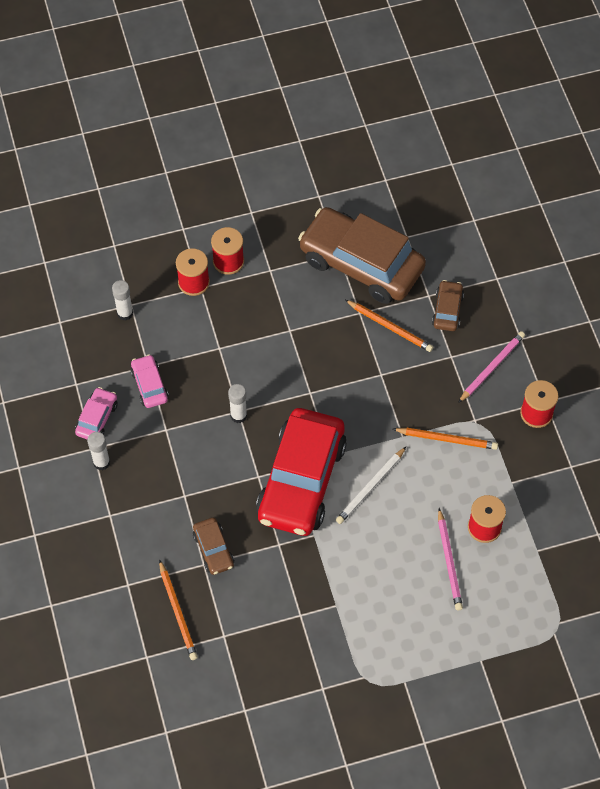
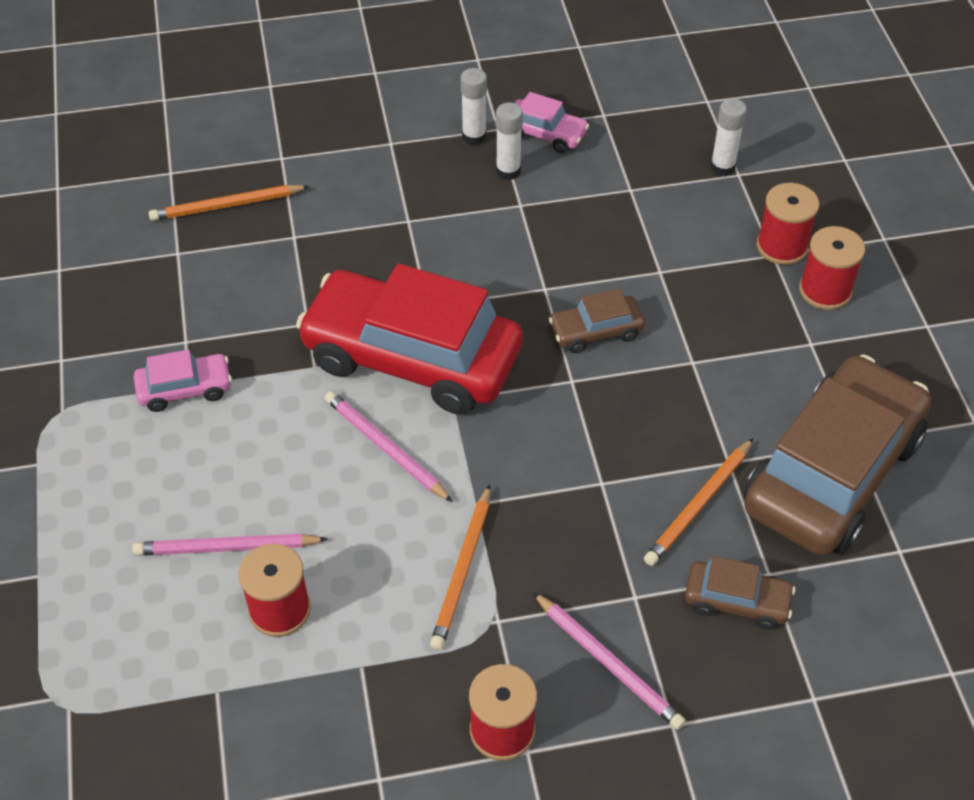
camera: 95 degrees right, 10 degrees down
pink car [131,354,169,408] -> pink car moved to [134,350,232,412]
brown car [193,518,234,575] -> brown car moved to [548,289,645,353]
white glue stick [228,384,247,423] -> white glue stick moved to [496,102,523,180]
white pencil [336,447,406,524] -> pink pencil [325,391,453,502]

